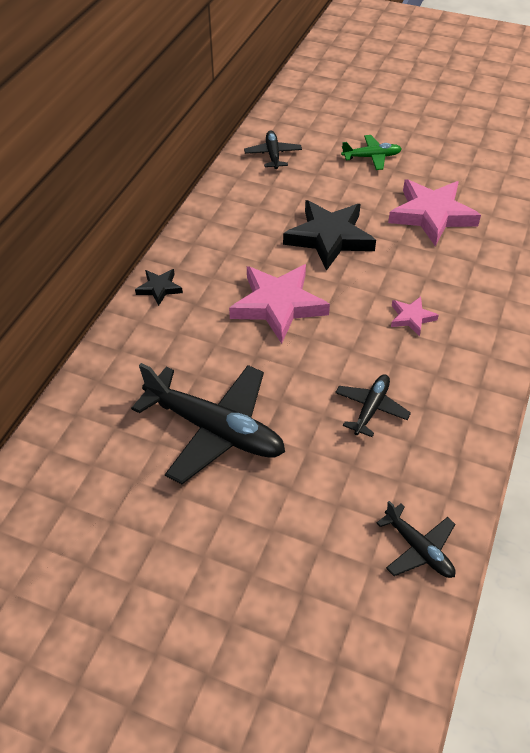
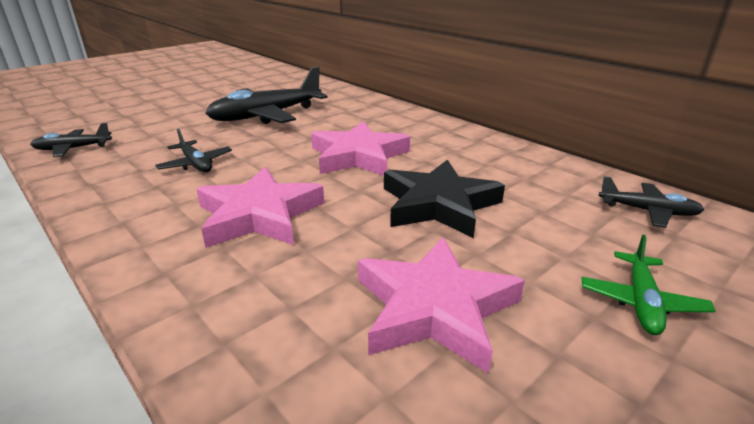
camera: 115 degrees right, 20 degrees down
black star [135,269,183,306] -> none
pink star [391,297,439,336] -> pink star [196,167,324,248], size x2.06

